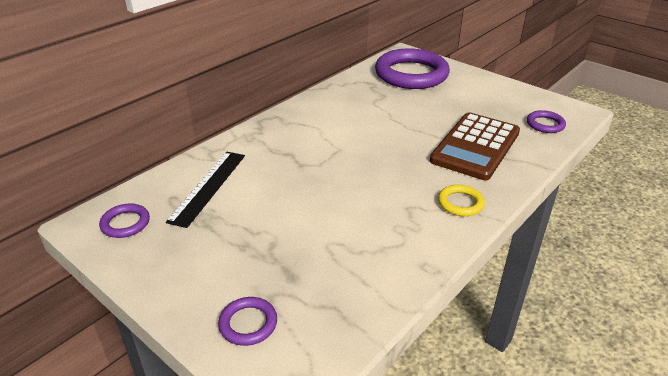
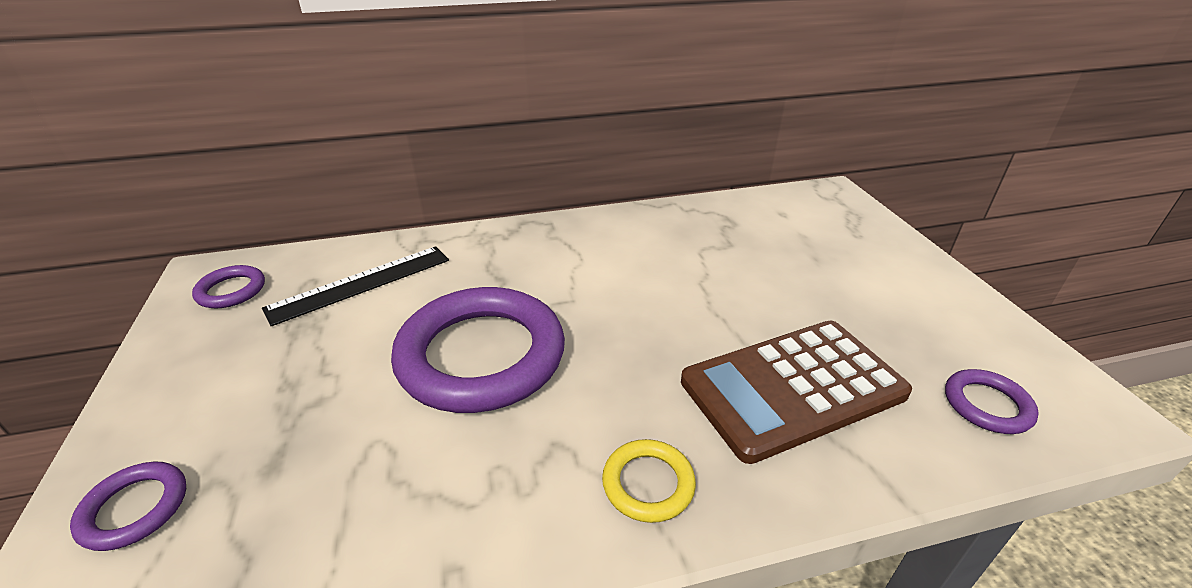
camera: 35 degrees right, 0 degrees up
purple ring [375,49,450,89] -> purple ring moved to [391,287,565,413]

